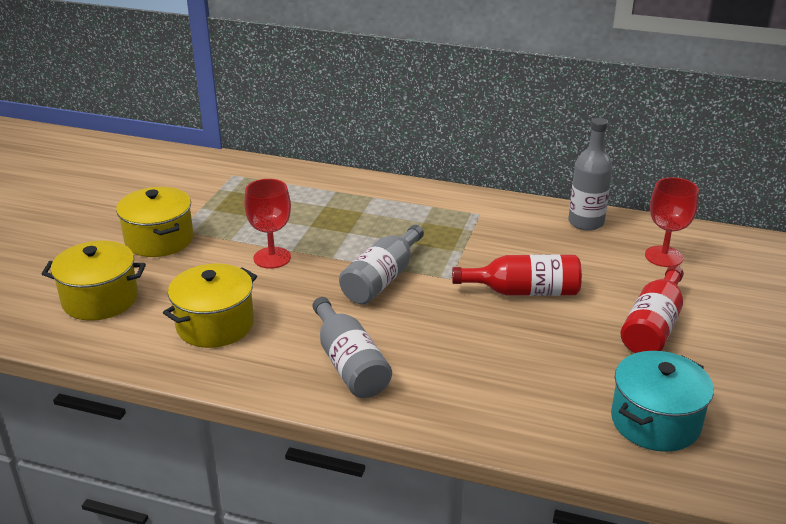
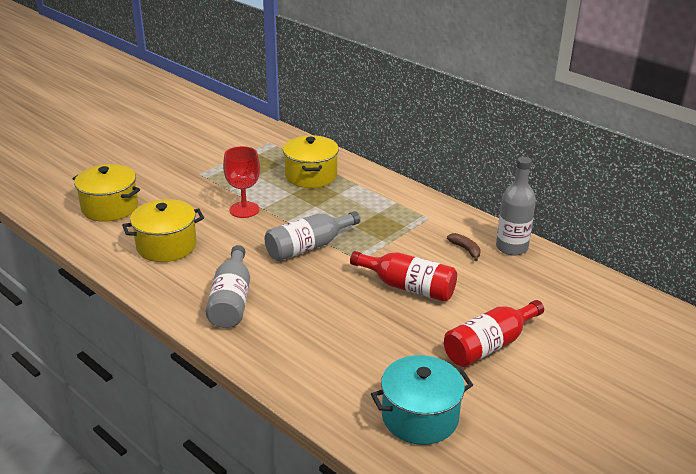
camera: 25 degrees right, 0 degrees up
yellow pot [116,187,194,257] -> yellow pot moved to [283,135,339,188]
red goblet [645,177,699,267] -> none
none -> brown banana [447,233,481,261]

